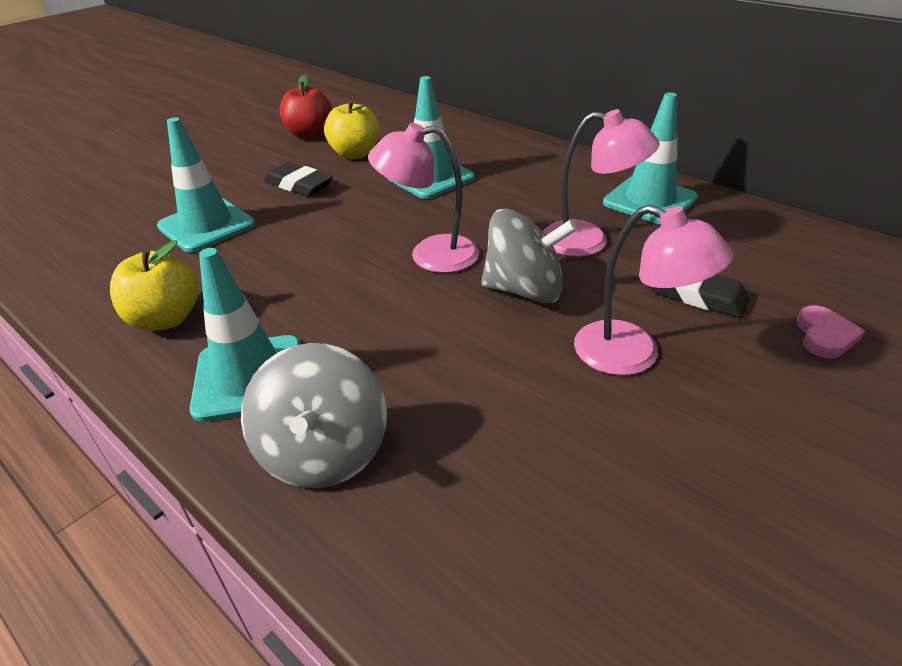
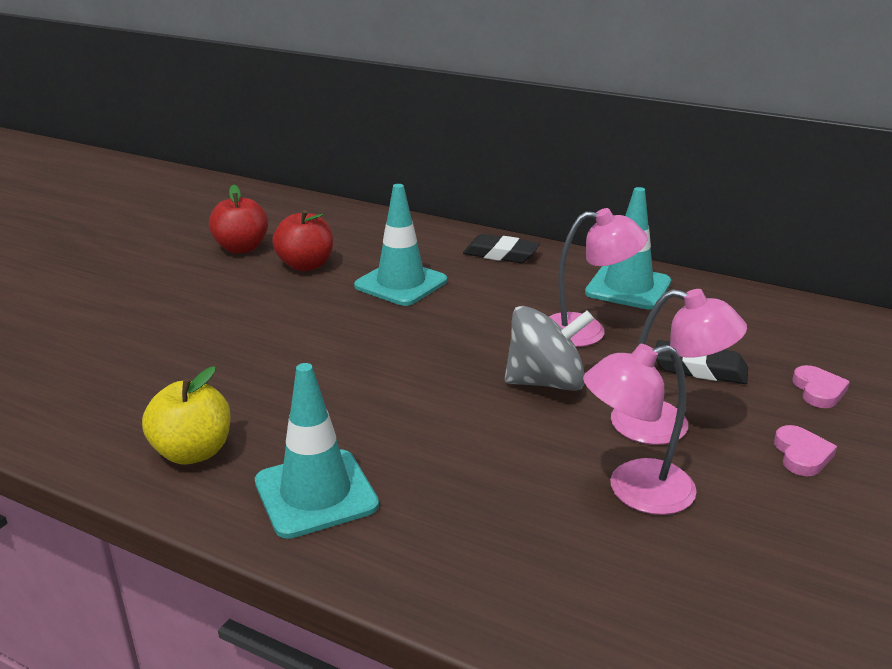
camera: 15 degrees left, 10 degrees down
turquoise traffic cone [157,117,255,252] -> none
grey spinning top [241,343,387,488] -> none
black eraser [264,162,333,197] -> black eraser moved to [463,234,540,263]
yellow apple [324,100,380,159] -> red apple [272,210,333,271]
pink lamp [368,123,479,273] -> pink lamp moved to [583,344,697,515]
none -> pink heart [774,425,837,476]

